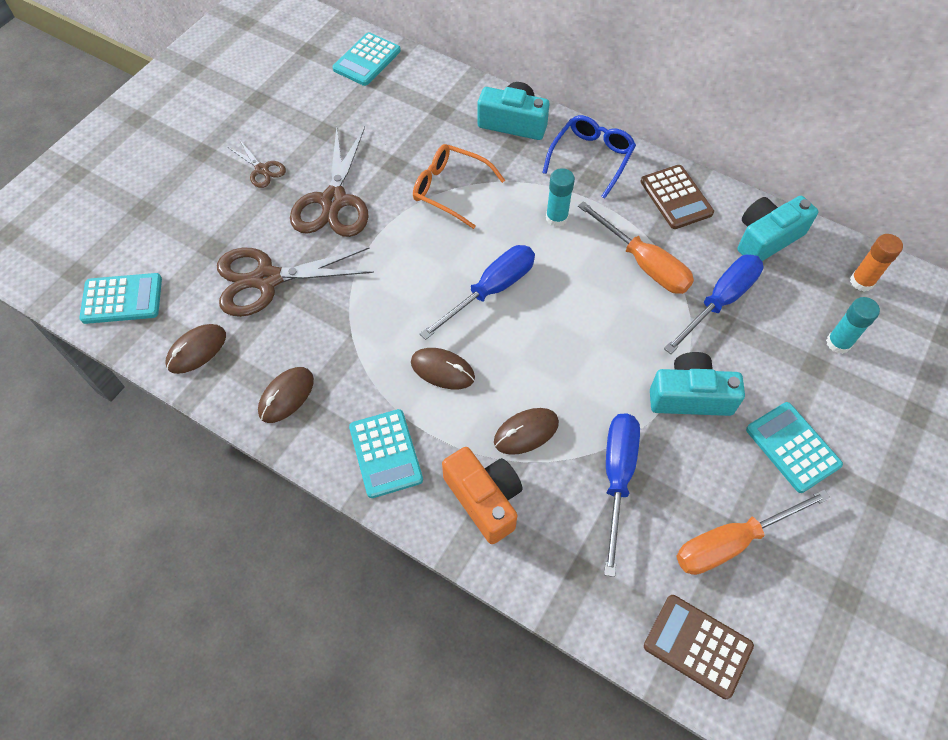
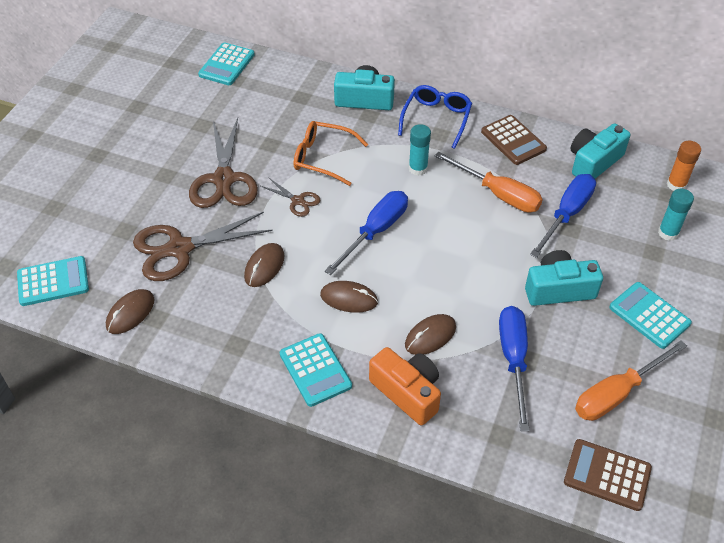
camera: 10 degrees left, 10 degrees down
brown scissors [228,139,286,188] -> brown scissors moved to [261,177,320,217]
brown mouse [258,367,314,423] -> brown mouse moved to [244,243,285,287]

